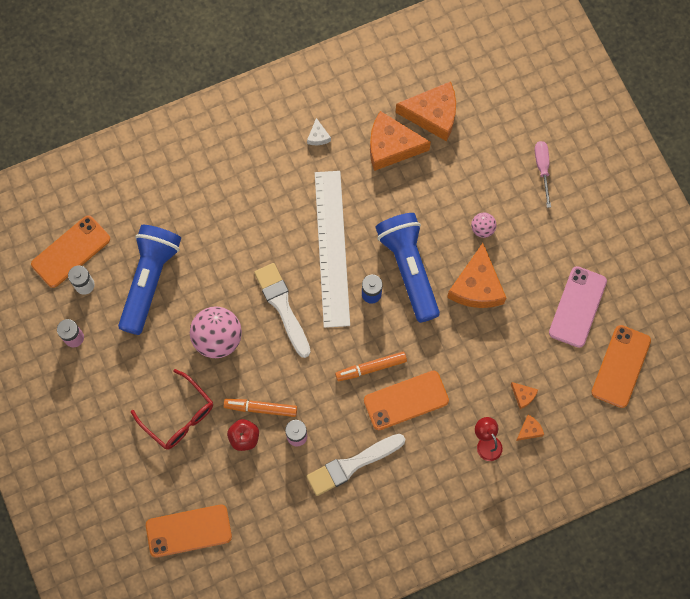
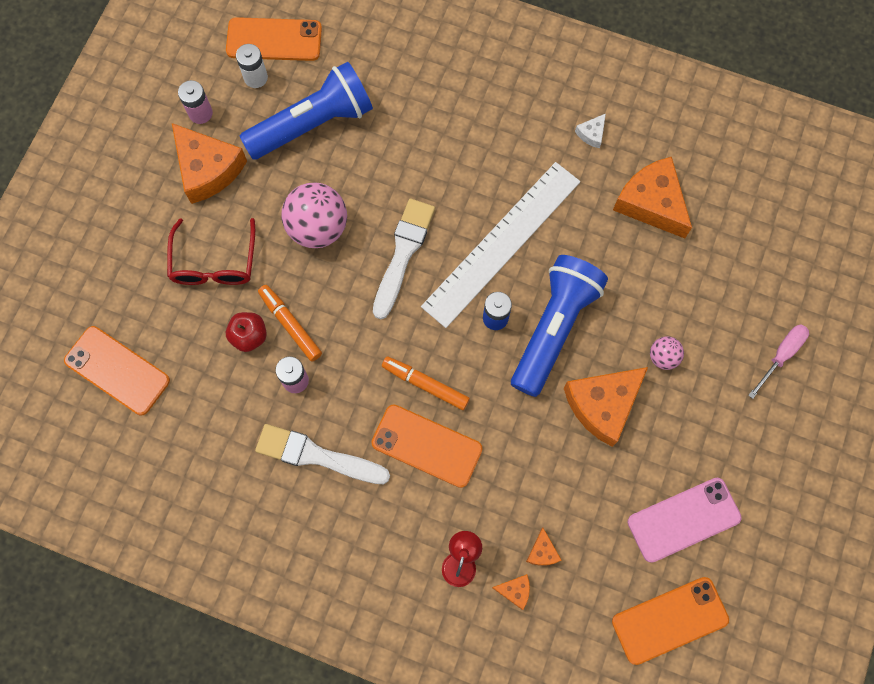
camera: 45 degrees right, 0 degrees up
orange cheese [395,81,456,141] -> orange cheese moved to [172,123,247,204]

